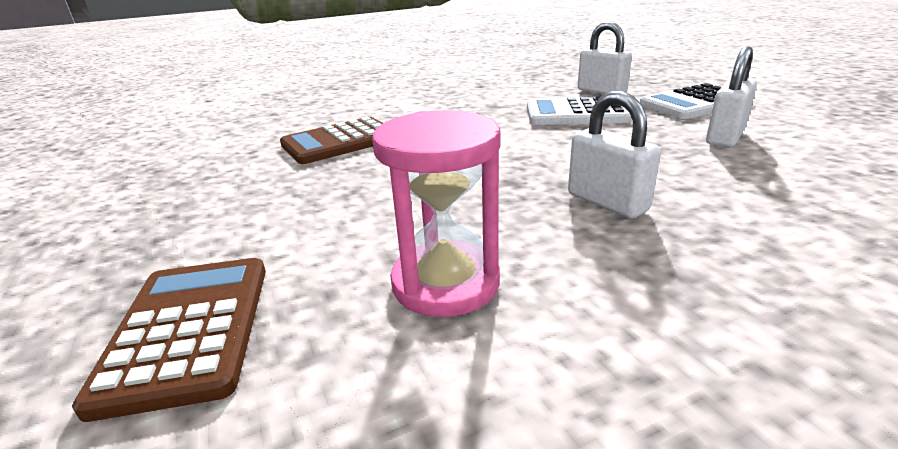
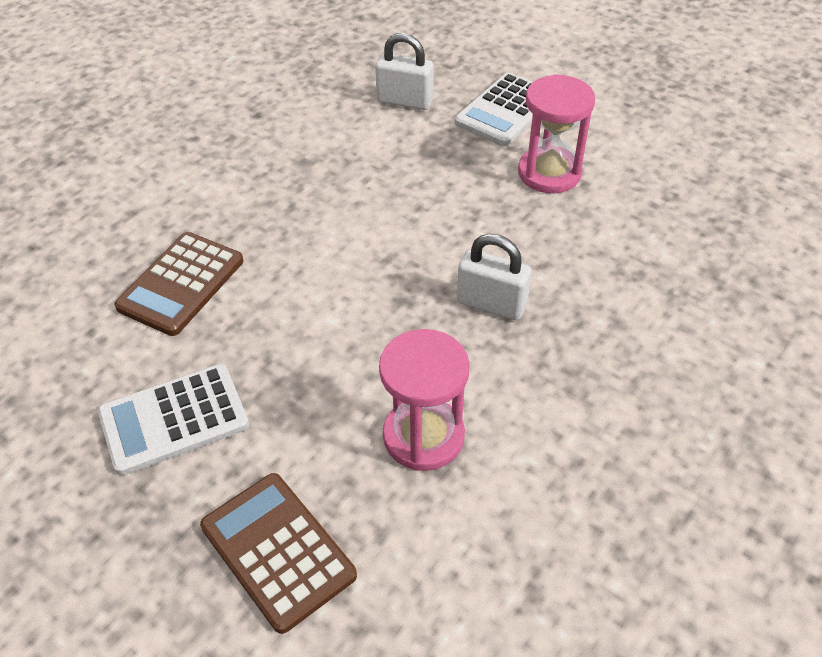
camera: 30 degrees left, 20 degrees up
white calculator [527,97,632,125] -> white calculator moved to [98,364,249,476]
white padlock [706,46,757,147] -> pink hourglass [518,74,595,193]

